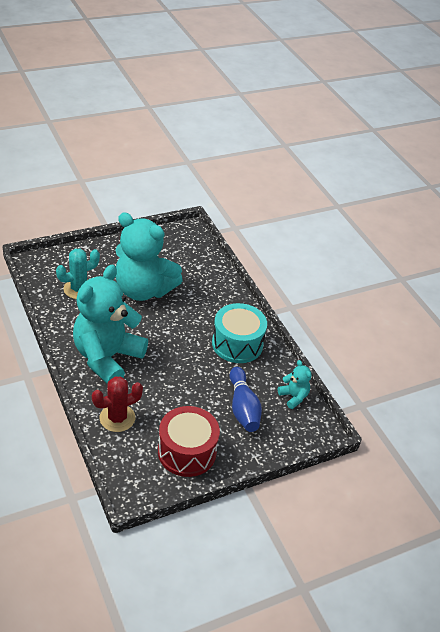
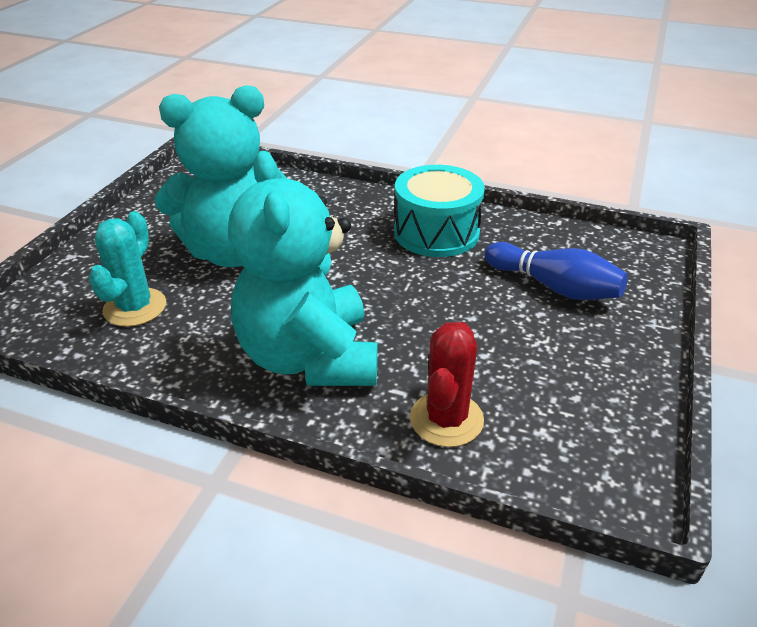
camera: 40 degrees left, 5 degrees down
red drum [158,406,220,477] -> none
turquoise teddy bear [278,360,311,409] -> none

